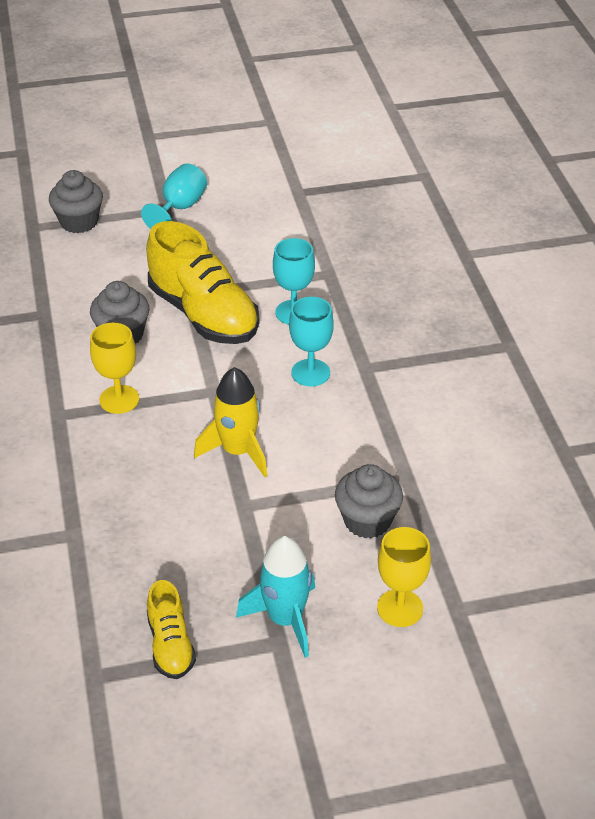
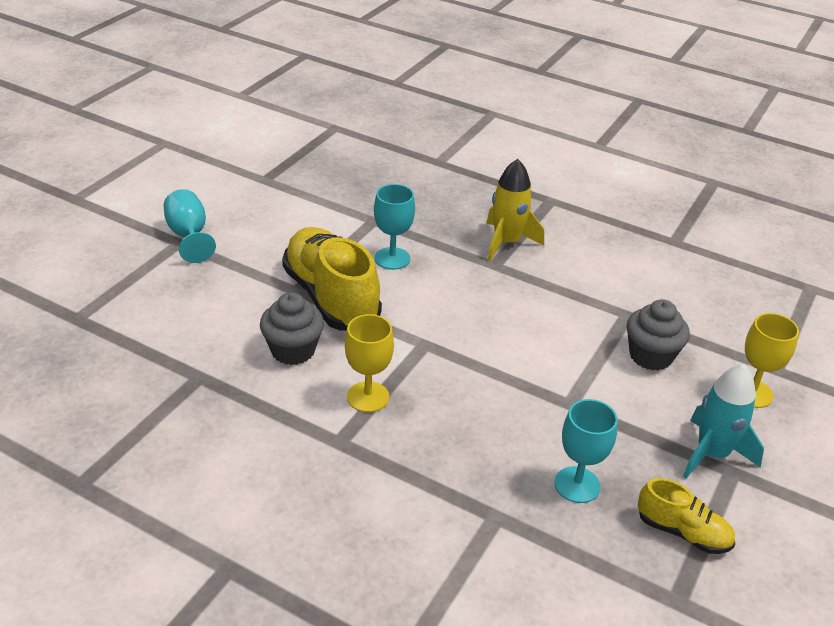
camera: 50 degrees left, 5 degrees down
grey cupcake [49,170,103,233] -> none
yellow shoe [146,221,260,344] -> yellow shoe turned 120 degrees counterclockwise [282,227,382,331]
yellow rocket [194,367,268,477] -> yellow rocket moved to [486,159,544,261]
turquoise goblet [289,297,334,386] -> turquoise goblet moved to [554,399,618,503]

